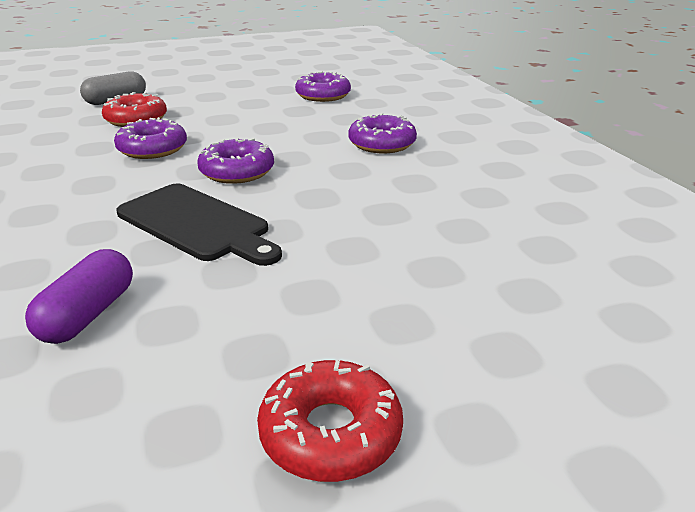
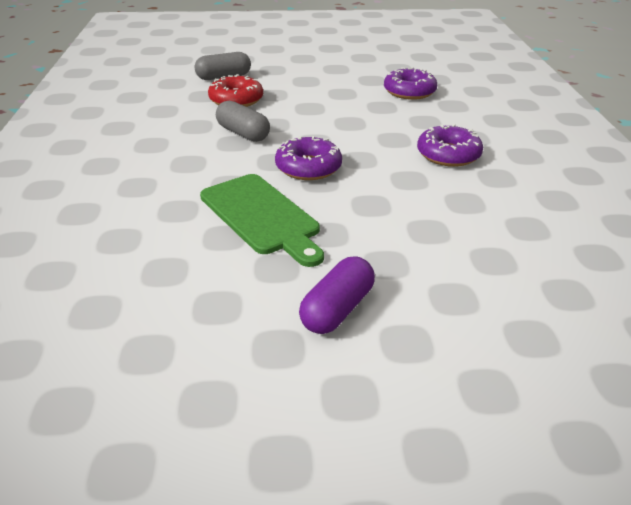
camera: 15 degrees right, 5 degrees up
purple capsule [25,249,133,344] -> purple capsule moved to [299,256,375,334]
purple donut [114,117,187,159] -> grey capsule [216,101,270,142]
black cutting board [116,183,282,266] -> green cutting board [200,174,324,267]
red donut [257,360,403,482] -> none

